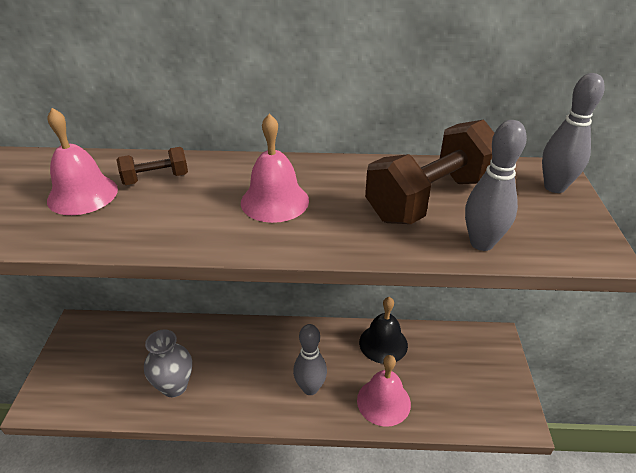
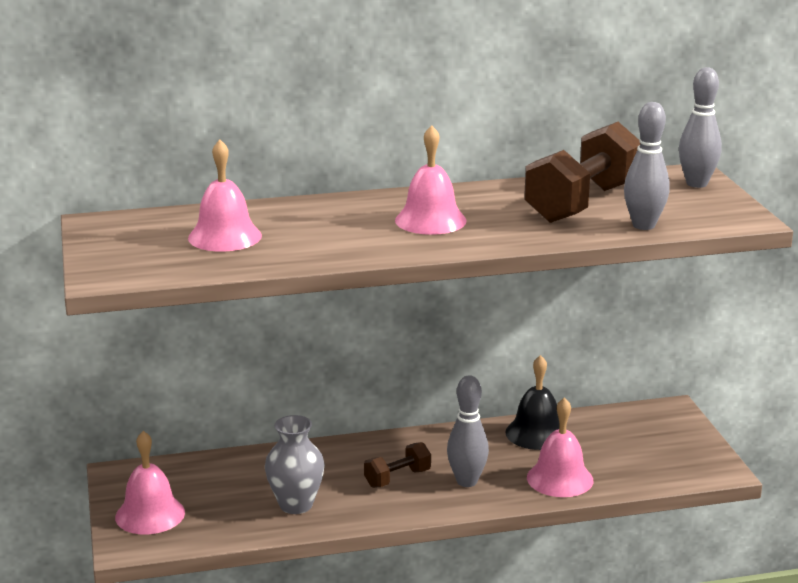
camera: 15 degrees left, 15 degrees down
brown dumbbell [116,147,188,185] -> brown dumbbell moved to [364,442,431,488]
none -> pink bell [115,431,185,535]

